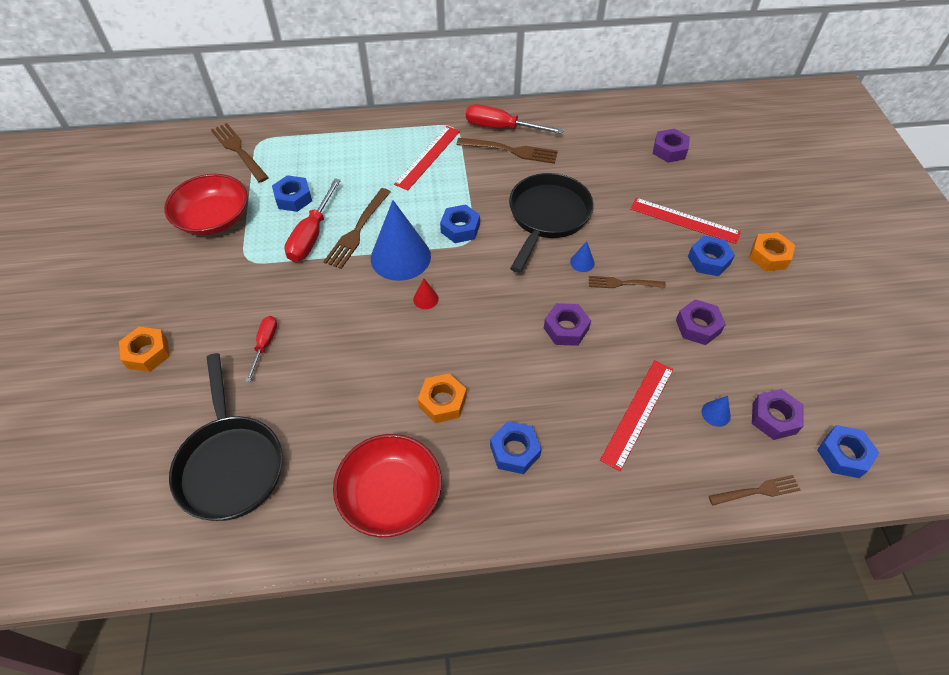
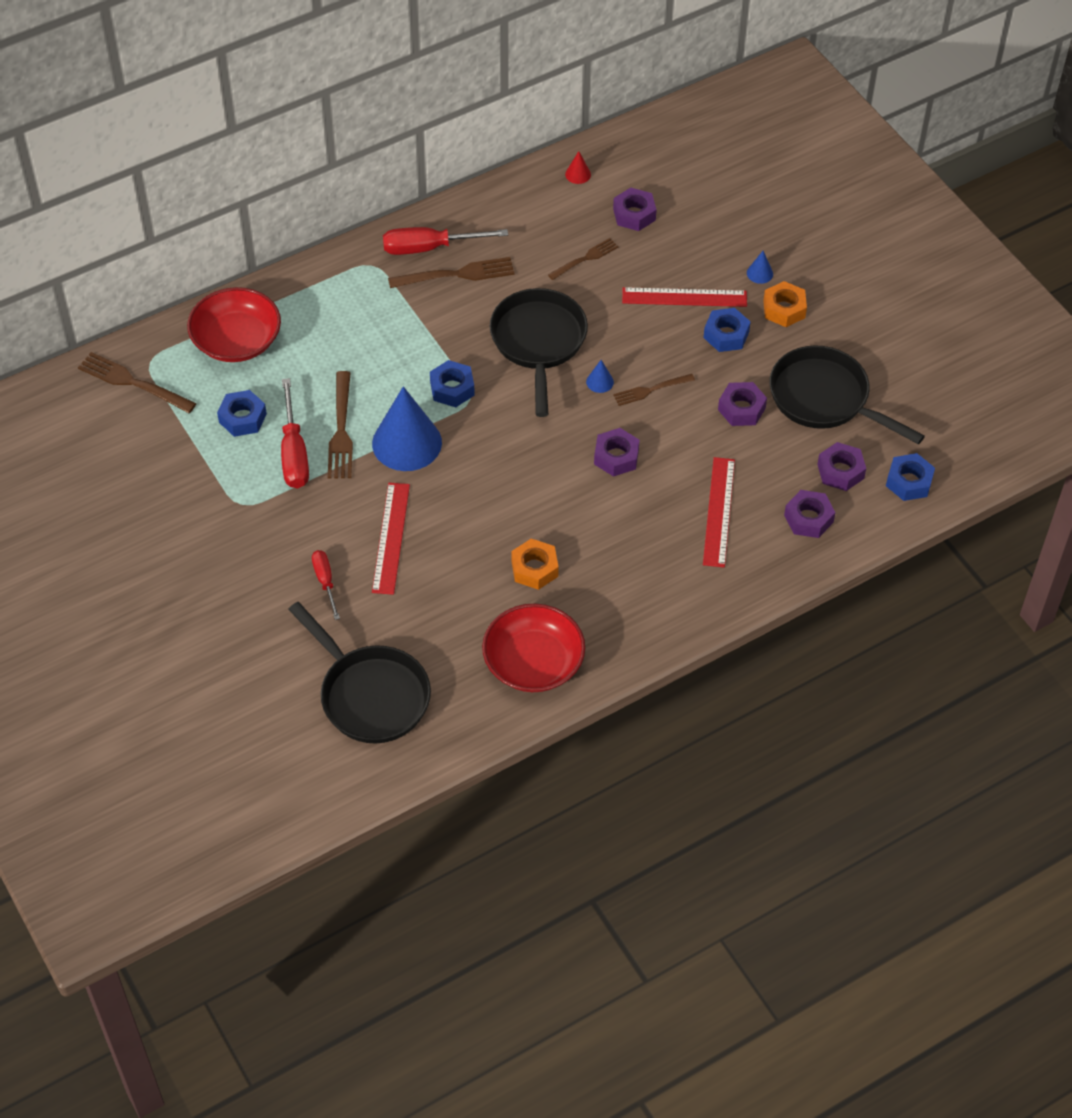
camera: 25 degrees left, 0 degrees up
orange nut [119,327,170,372] -> none
red bowl [164,174,248,235] -> red bowl moved to [187,287,281,362]
red ruler [394,126,460,190] -> red ruler moved to [372,483,410,595]
red cone [413,279,439,309] -> red cone moved to [565,151,591,184]
blue nut [490,421,542,474] -> none
blue cone [702,396,731,427] -> blue cone moved to [747,251,773,284]
brown fork [709,475,800,505] -> brown fork moved to [548,238,619,280]
none -> black pan [770,345,925,444]
none -> purple nut [784,490,835,538]

